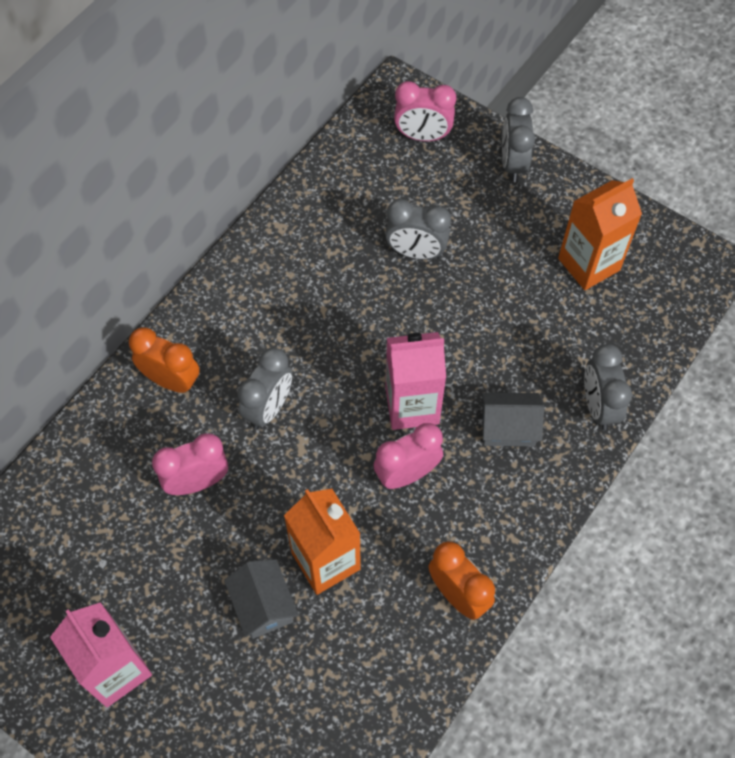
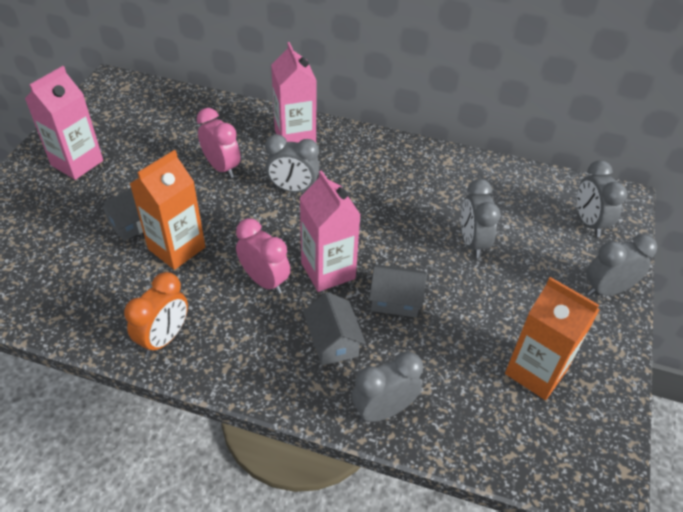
camera: 70 degrees right, 15 degrees down
orange clock [129,327,200,393] -> pink carton [271,42,316,143]
pink clock [394,81,456,141] -> grey clock [577,160,627,237]
none -> grey house [369,264,427,318]

